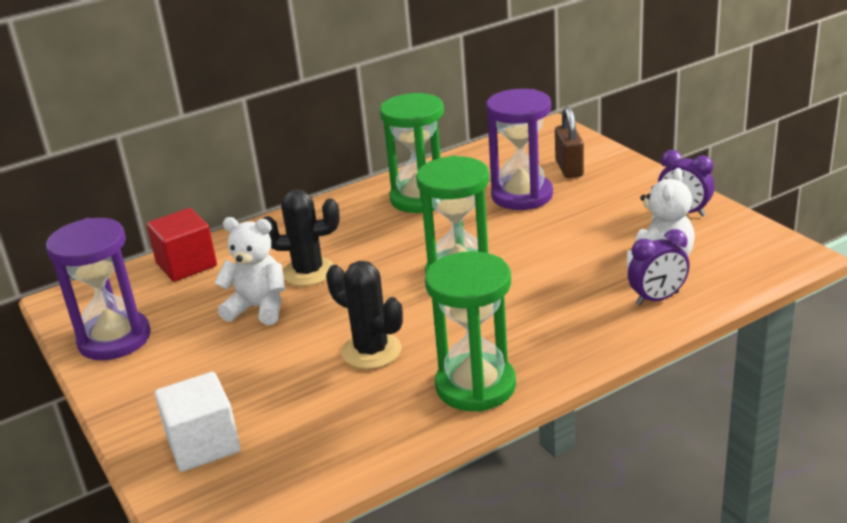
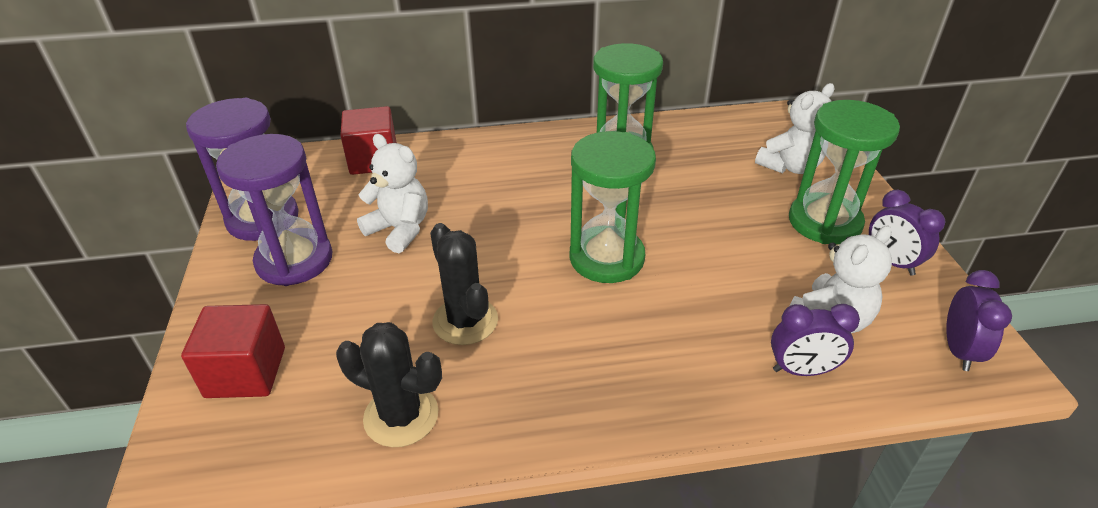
camera: 20 degrees right, 10 degrees up
white cube [155,372,240,472] -> red cube [181,304,285,398]
black cactus [263,189,340,286] -> black cactus moved to [336,322,442,447]
green hourglass [425,251,516,412] -> green hourglass moved to [789,100,900,244]
purple hourglass [486,89,553,210] -> purple hourglass moved to [216,134,332,286]
brown padlock [555,107,584,178] -> white teddy bear [755,83,835,174]
none -> purple clock [946,270,1012,371]

